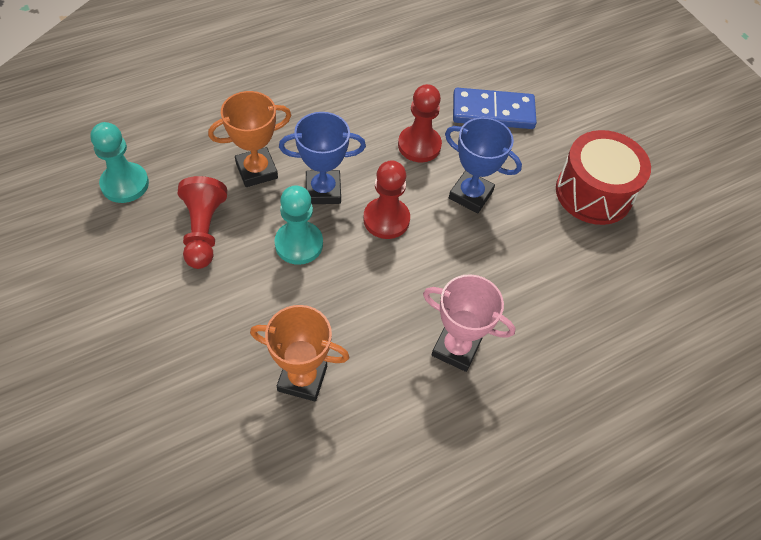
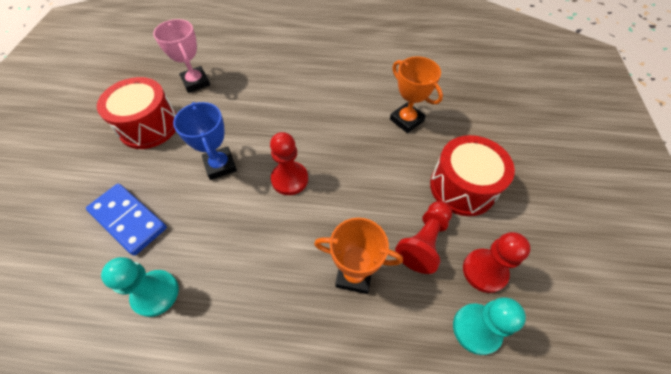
camera: 140 degrees left, 0 degrees up
turquoise pawn [274,186,323,265] -> turquoise pawn moved to [101,257,179,317]
blue trophy [279,112,366,204] -> none
red pawn [398,84,442,162] -> red pawn moved to [463,232,531,293]
pink trophy [423,274,515,372] -> pink trophy moved to [153,19,210,93]
none -> red drum [430,135,515,216]

